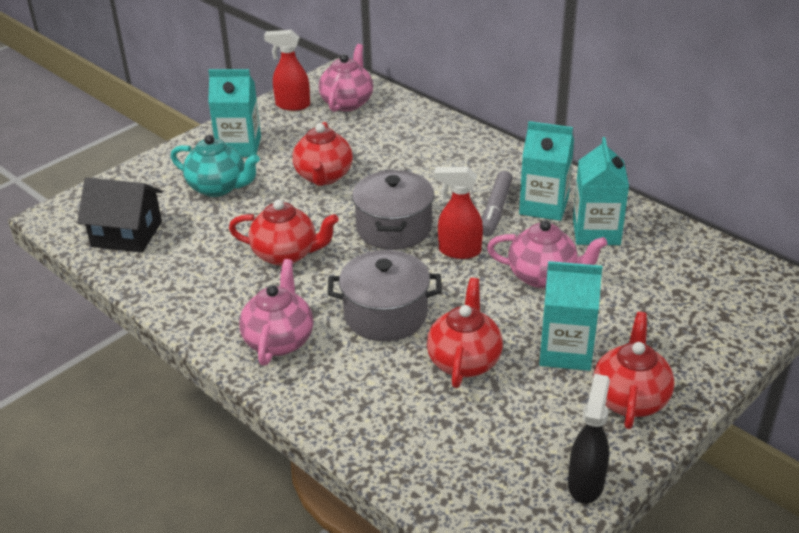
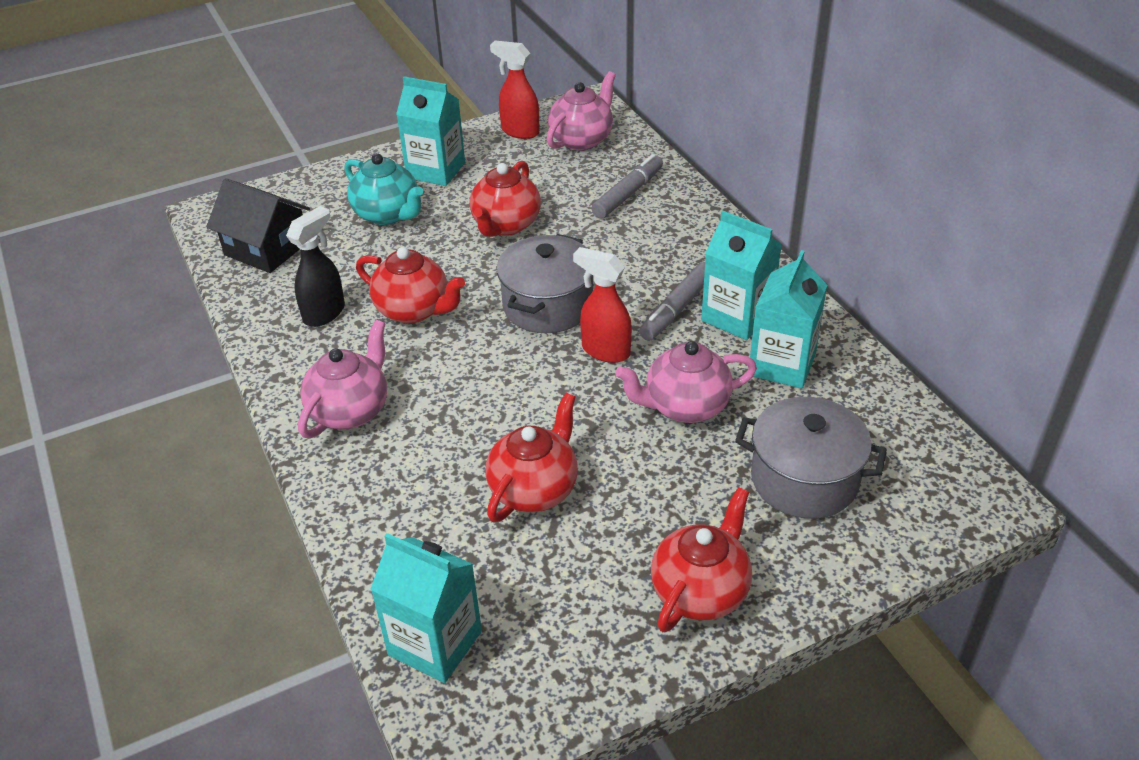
camera: 20 degrees right, 5 degrees up
grey pot [327,250,442,341] -> grey pot moved to [735,397,887,519]
pink teapot [487,220,607,288] -> pink teapot turned 135 degrees clockwise [615,341,757,423]
turquoise carton [539,261,602,371] -> turquoise carton moved to [370,533,482,683]
black spray bottle [568,374,610,504] -> black spray bottle moved to [286,206,345,327]
none -> grey marker [592,154,663,219]

